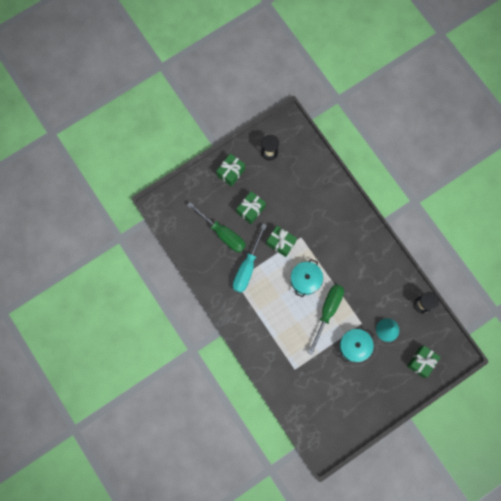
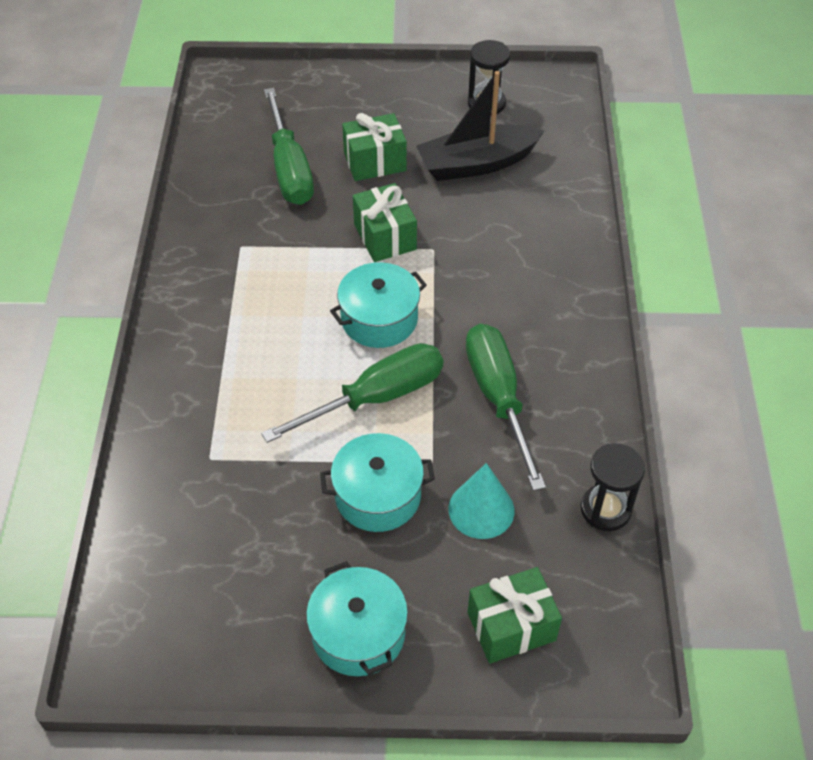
camera: 35 degrees right, 25 degrees down
green gift [216,153,245,187] -> none
turquoise screwdriver [233,224,267,293] -> none
none -> turquoise pot [306,561,408,676]
none -> black boat [416,71,544,181]
none -> green screwdriver [466,324,546,491]

